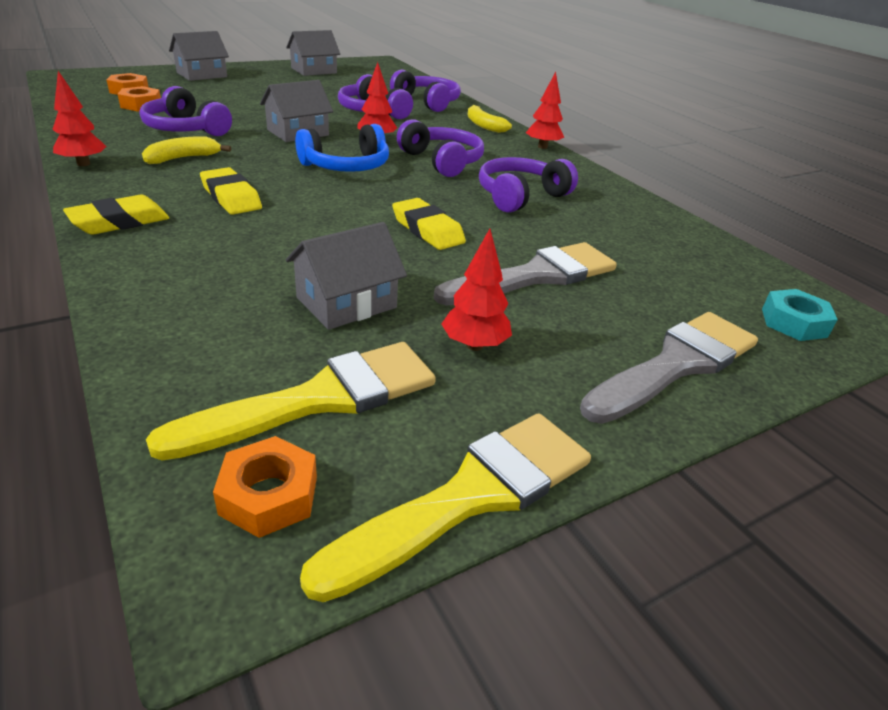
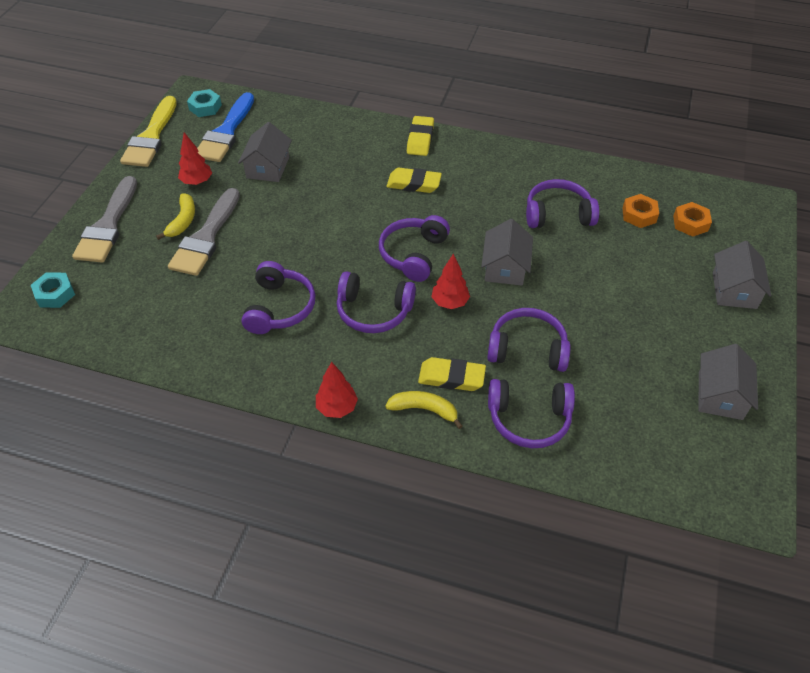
camera: 140 degrees right, 15 degrees up
red tree [52,71,107,166] -> none
yellow banana [142,136,231,164] -> yellow banana moved to [156,193,195,240]
yellow brush [146,342,436,460] -> blue brush [197,92,254,162]
orange nut [213,436,317,538] -> turquoise nut [187,89,222,117]
blue headphones [295,124,389,172] -> purple headphones [379,215,450,282]
yellow eraser [392,198,466,250] -> yellow eraser moved to [418,357,486,391]

